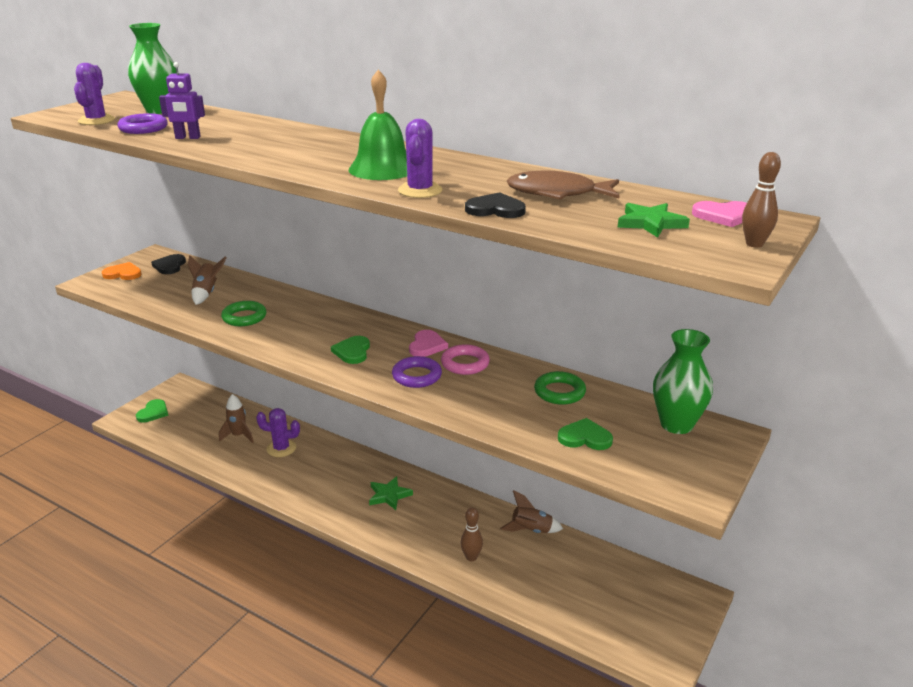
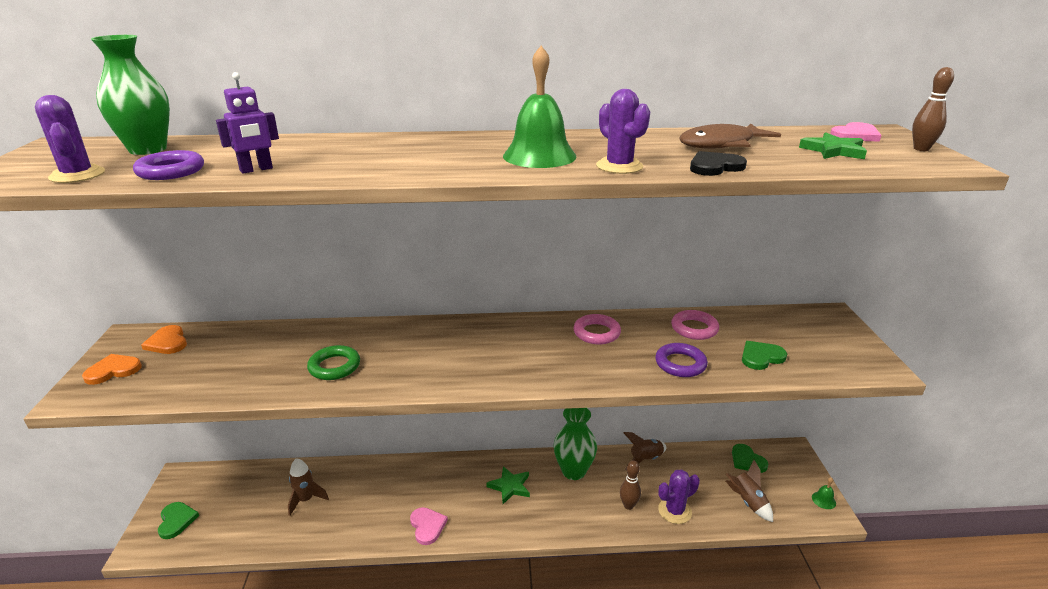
camera: 35 degrees left, 0 degrees up
black heart [151,254,186,274] -> orange heart [141,325,187,354]
brown rocket [188,255,227,305] -> brown rocket moved to [726,460,773,522]
purple cactus [256,408,300,457] -> purple cactus moved to [658,470,700,524]
green heart [331,336,370,364] -> green heart moved to [732,444,768,473]
purple ring [392,356,442,388] -> purple ring moved to [655,343,708,377]
pink heart [409,330,448,357] -> pink heart moved to [410,507,448,545]
green ring [534,371,586,405] -> pink ring [671,310,719,340]
green vase [653,329,713,434] -> green vase moved to [554,408,597,480]
none -> green bell [812,477,836,509]

